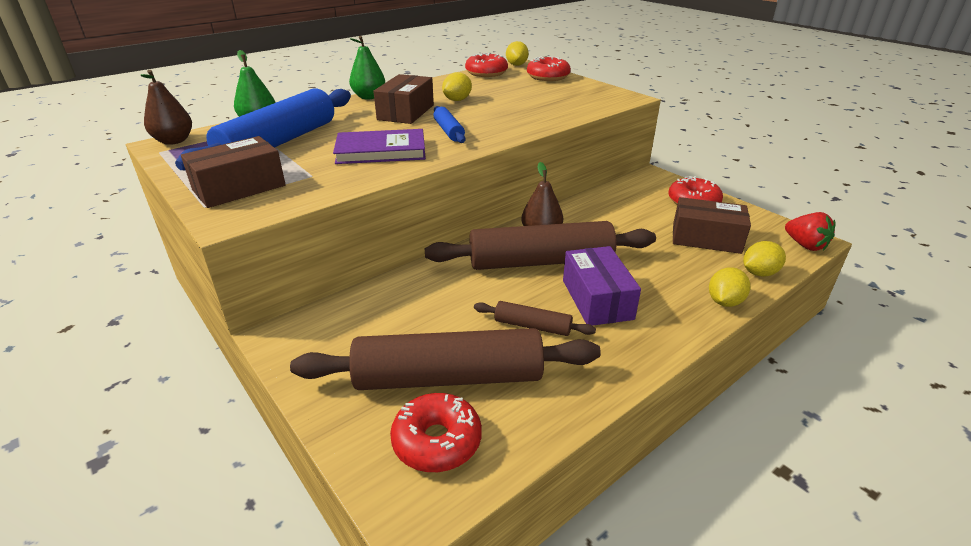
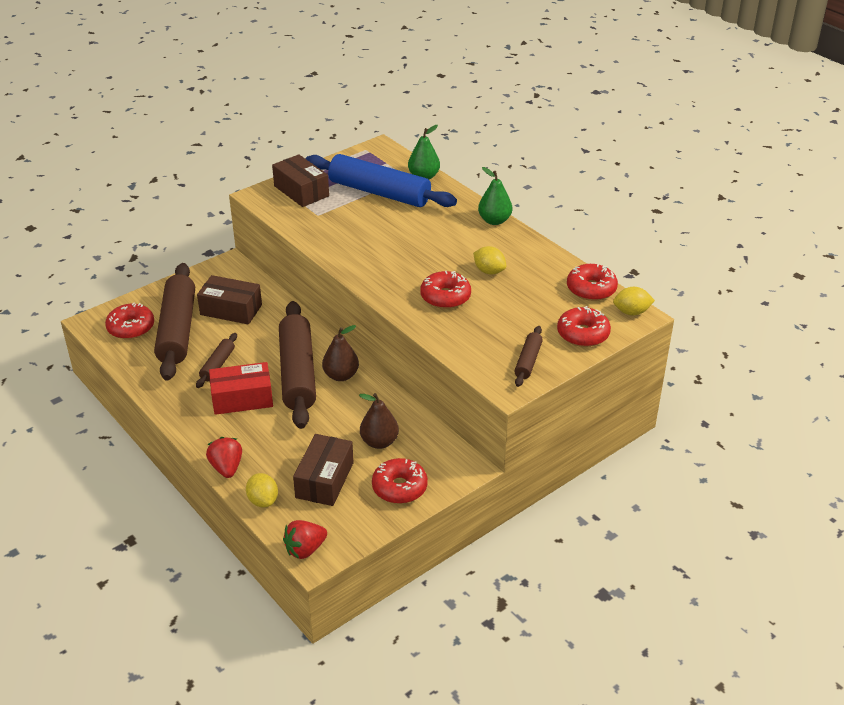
camera: 90 degrees right, 5 degrees up
brown pear [141,70,192,145] -> brown pear moved to [359,393,399,449]
purple book [333,129,426,164] -> none
brown box [373,74,434,124] -> brown box moved to [197,275,262,324]
blue rolling pin [434,106,466,143] -> none
purple box [563,246,641,326] -> red box [209,362,273,415]
yellow lemon [709,267,750,307] -> red strawberry [206,437,242,478]
none -> red donut [420,271,471,309]
none -> brown rolling pin [514,326,543,387]

